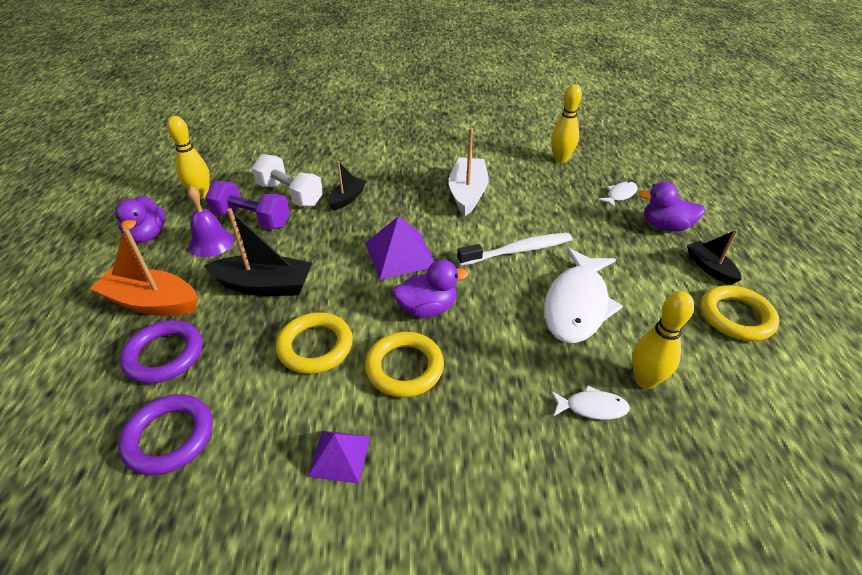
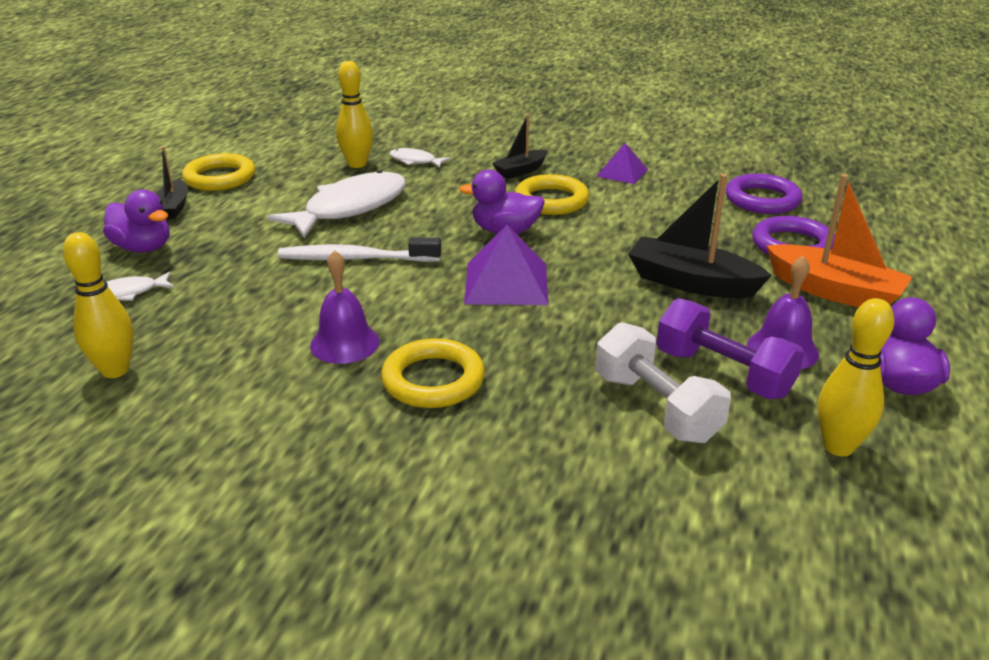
camera: 160 degrees left, 10 degrees down
yellow ring [276,312,353,374] -> yellow ring moved to [381,338,485,408]
black boat [328,161,366,211] -> black boat moved to [492,114,548,179]
white boat [449,128,489,216] -> purple bell [310,250,380,364]

